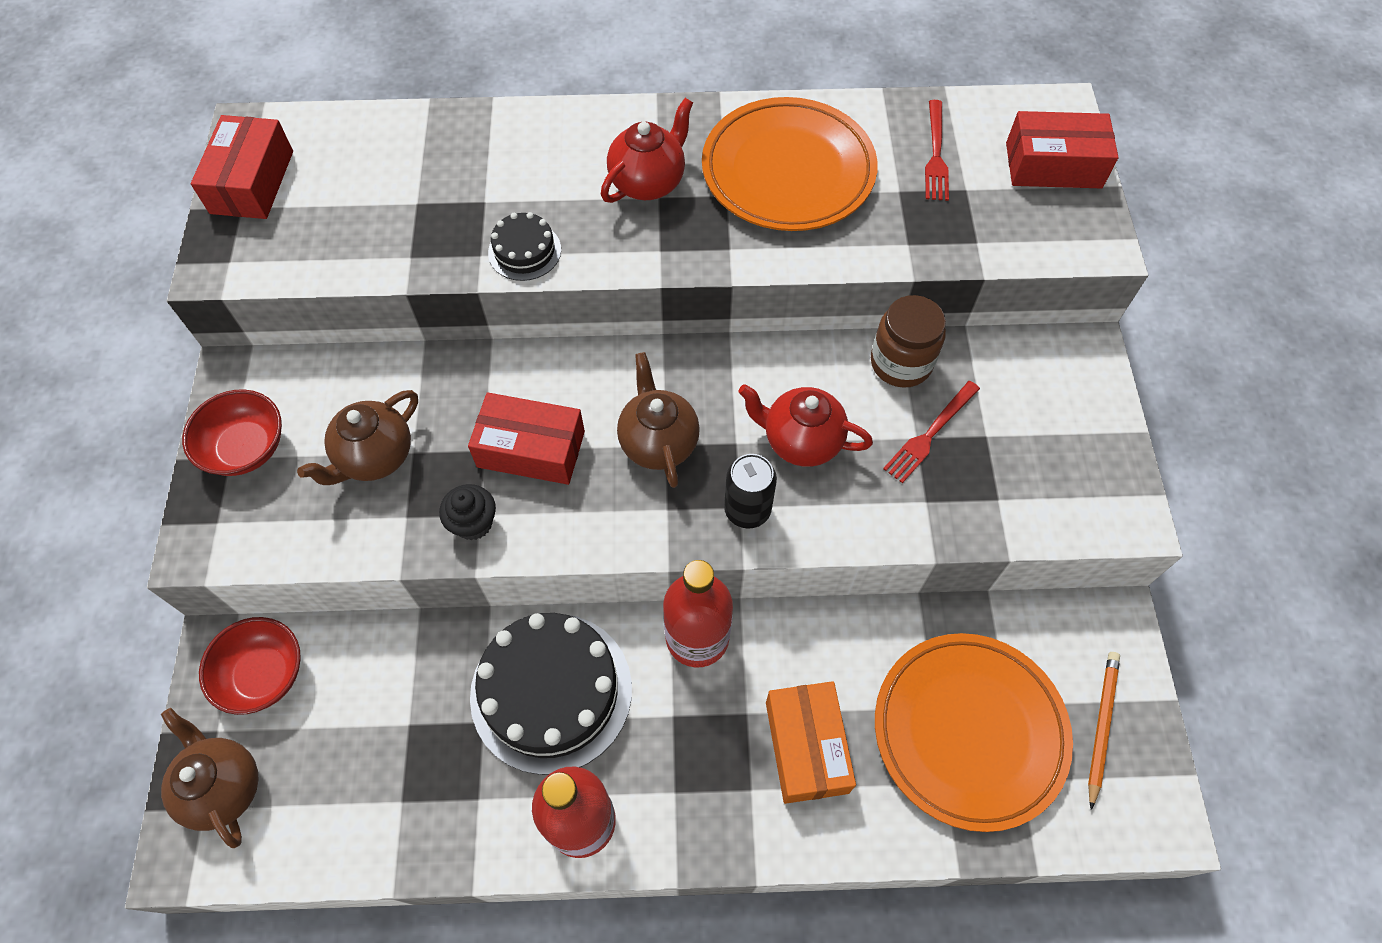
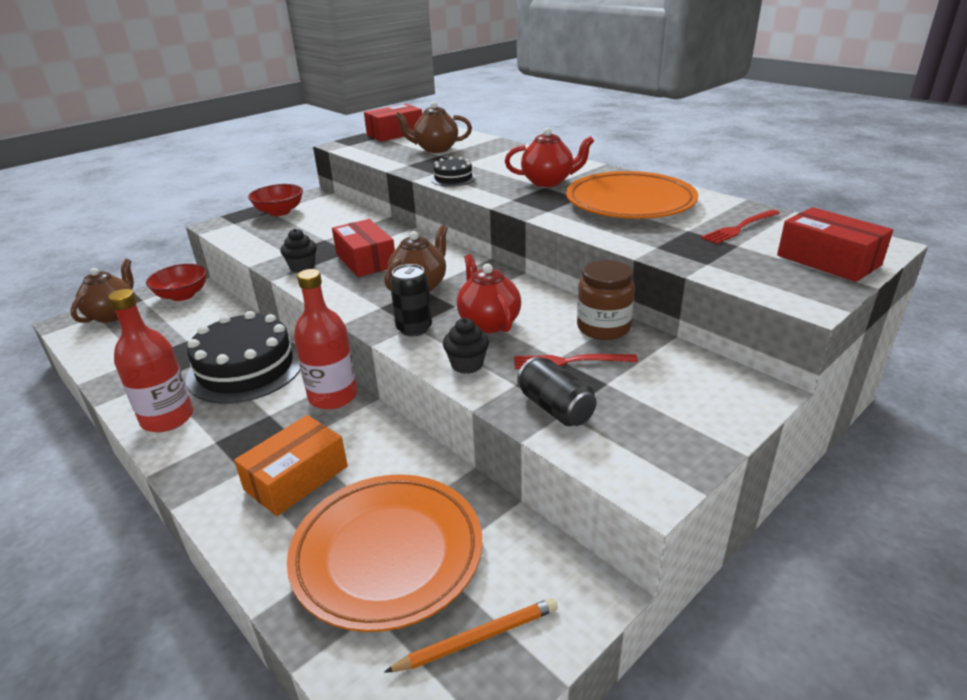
camera: 50 degrees right, 30 degrees down
brown teapot [297,390,418,485] -> brown teapot moved to [394,102,472,153]
none -> black cupcake [443,318,489,374]
none -> black can [517,357,597,426]

